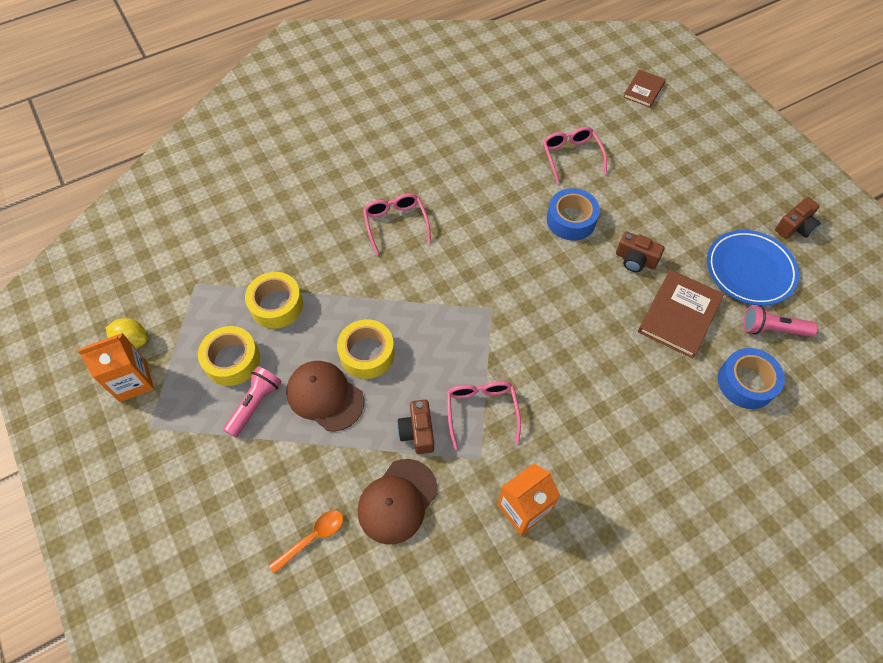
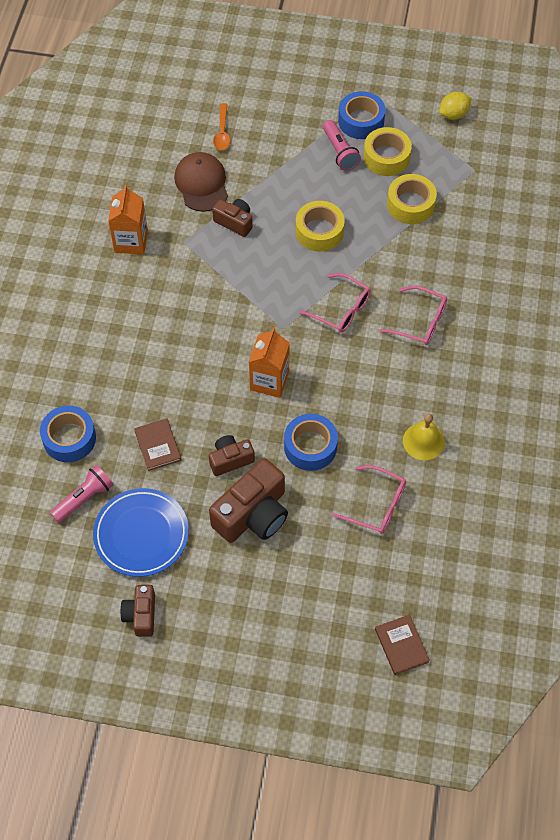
camera: 130 degrees right, 0 degrees up
orange carton [78,333,154,402] -> orange carton moved to [249,327,290,398]
brown cap [286,361,364,431] -> none
pink glasses [447,381,521,450] -> pink glasses moved to [299,273,371,333]
brown book [638,270,724,358] -> brown book [134,418,182,471], size x0.61
none -> brown camera [209,458,288,543]
none -> blue tape [338,91,386,139]
none -> yellow bell [403,414,445,460]

